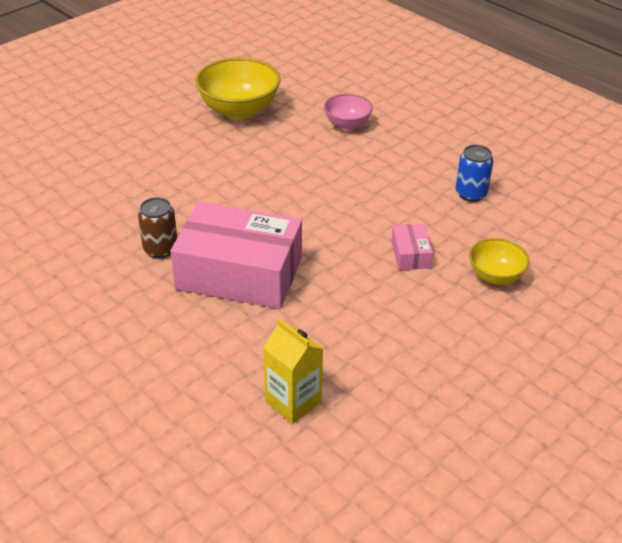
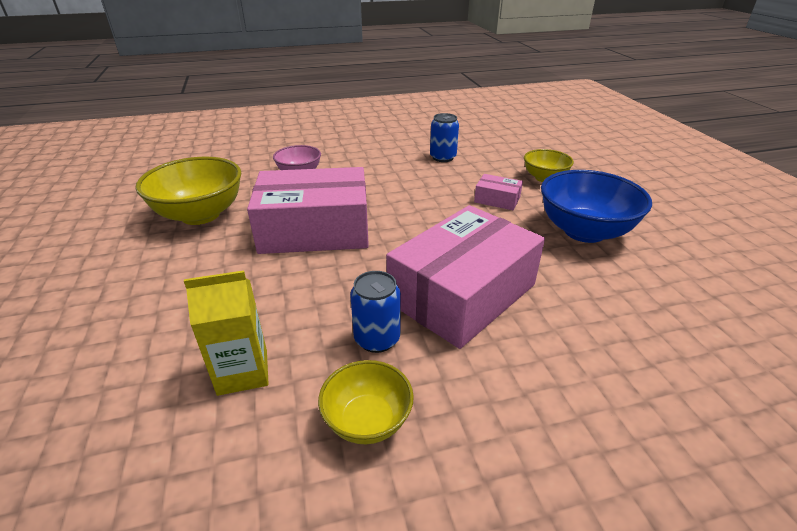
camera: 60 degrees left, 5 degrees down
brown can [138,197,177,258] -> blue can [350,271,401,353]
yellow carton [263,319,323,424] -> yellow carton moved to [184,270,269,396]
none -> pink box [247,167,369,254]
none -> yellow bowl [318,360,414,444]
none -> blue bowl [541,170,652,243]

